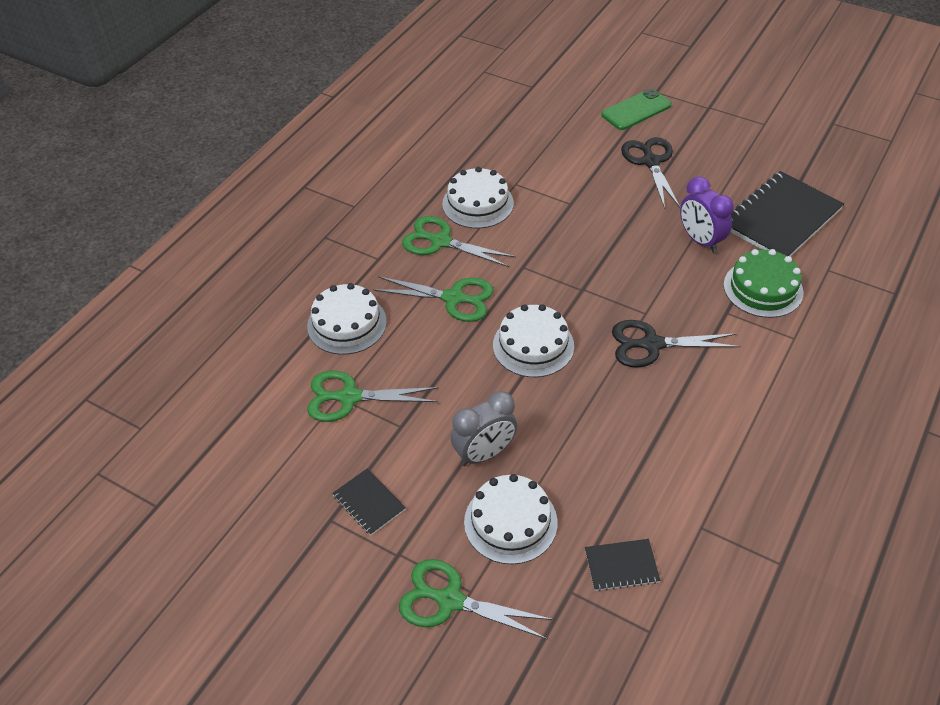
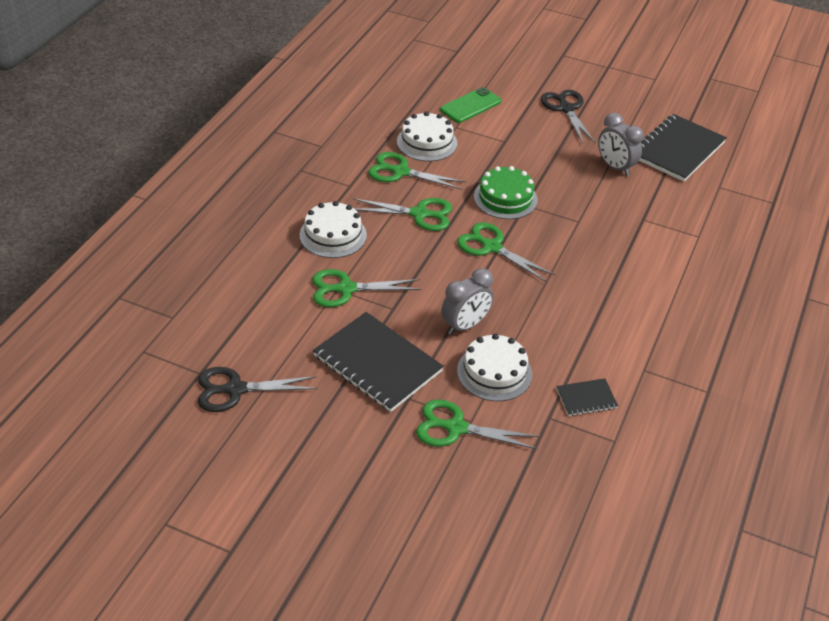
camera: 10 degrees left, 5 degrees down
black notebook [332,468,406,535] -> black notebook [313,312,444,412], size x2.10
white cake [493,304,574,377] -> green scissors [457,222,555,282]
green phone [601,88,672,130] -> green phone moved to [440,87,501,123]
black scissors [612,320,741,368] -> black scissors moved to [198,367,318,412]
purple clock [680,177,734,253] -> grey clock [598,113,644,176]
green cake [724,249,804,318] -> green cake moved to [474,166,538,219]

